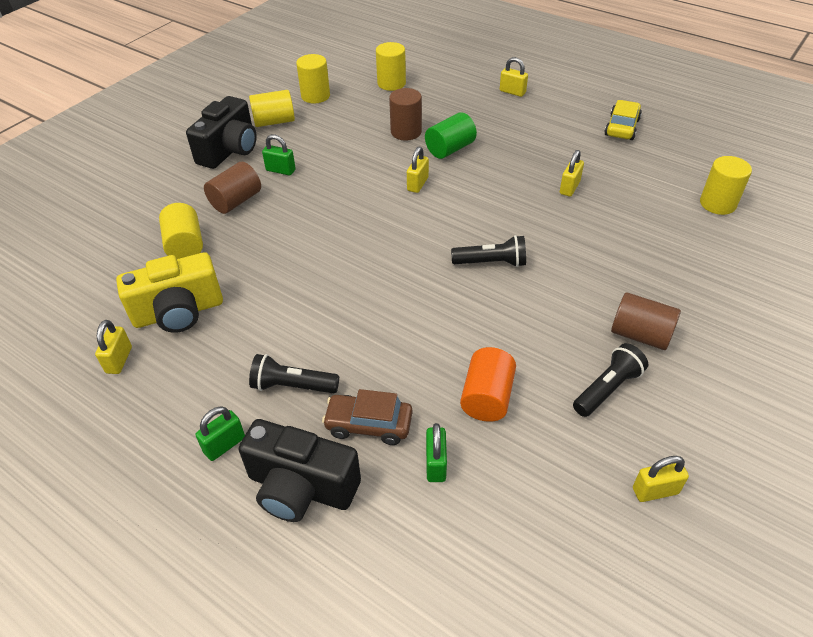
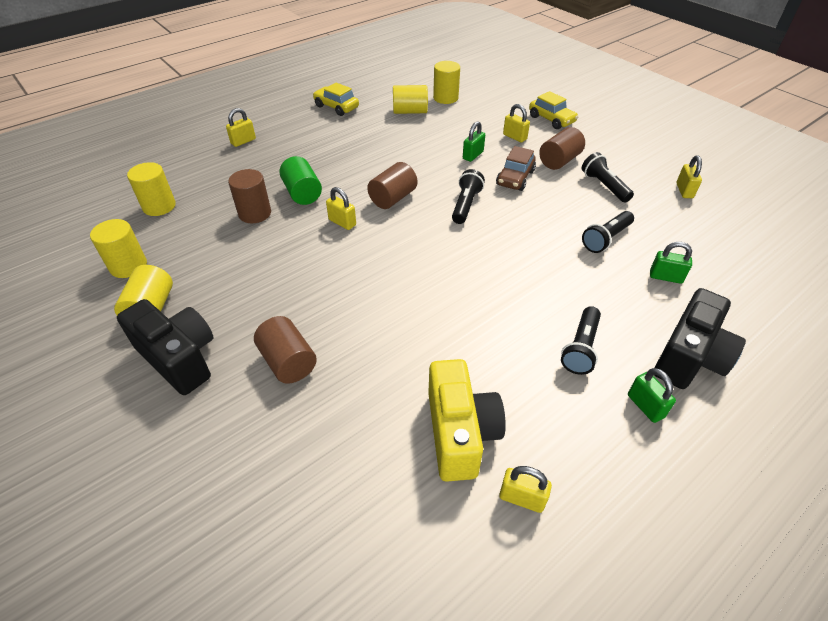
camera: 75 degrees left, 0 degrees up
yellow cylinder [159,203,203,259] -> yellow cylinder moved to [393,85,428,114]
green padlock [262,135,296,175] -> green padlock moved to [463,121,485,162]
brown car [322,389,412,445] -> brown car moved to [496,146,536,191]
orange cylinder [460,347,516,422] -> black flashlight [582,211,634,253]
yellow padlock [560,150,584,197] -> yellow padlock moved to [503,104,530,142]
none -> brown cylinder [367,162,417,209]
none -> yellow car [529,91,578,129]

